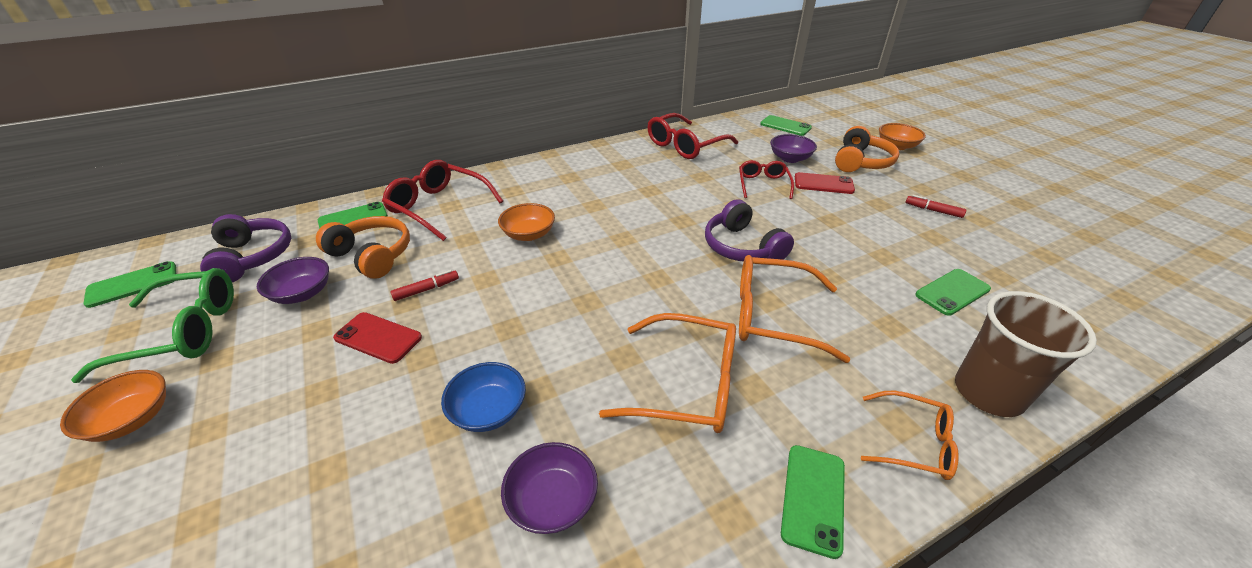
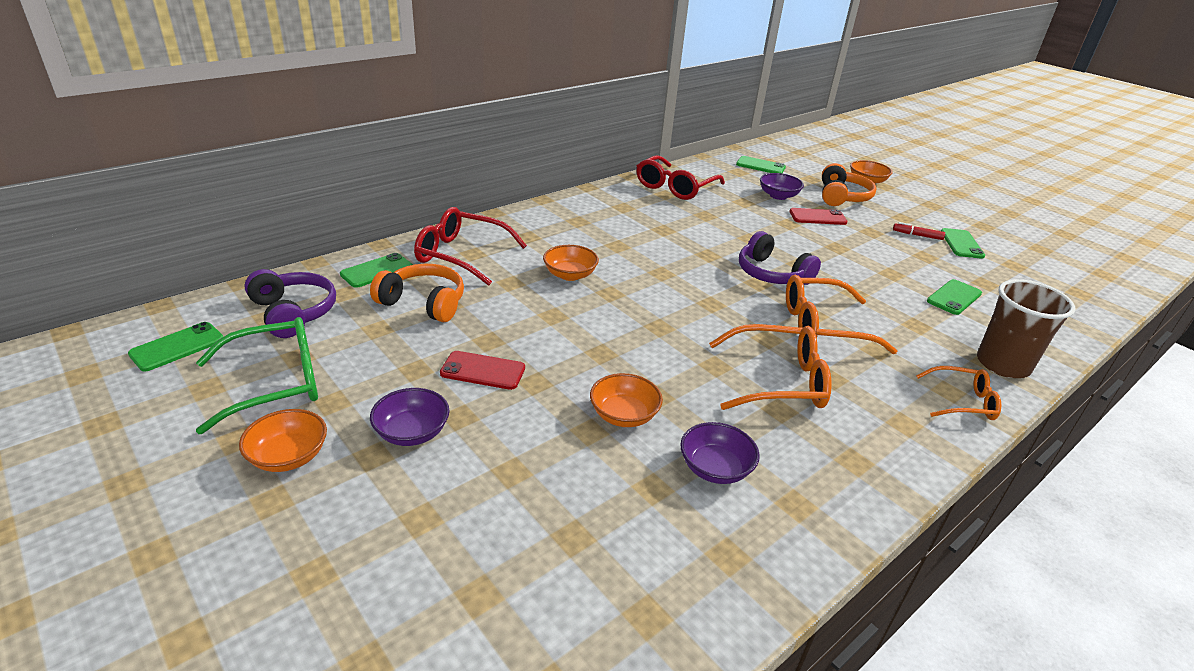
camera: 15 degrees left, 5 degrees down
purple bowl [257,257,329,304] -> purple bowl moved to [370,388,450,446]
red marker [390,270,459,301] -> none
blue bowl [441,362,526,432] -> orange bowl [590,373,663,427]
red glasses [739,160,794,199] -> none
green phone [781,445,845,559] -> green phone moved to [941,228,985,259]

